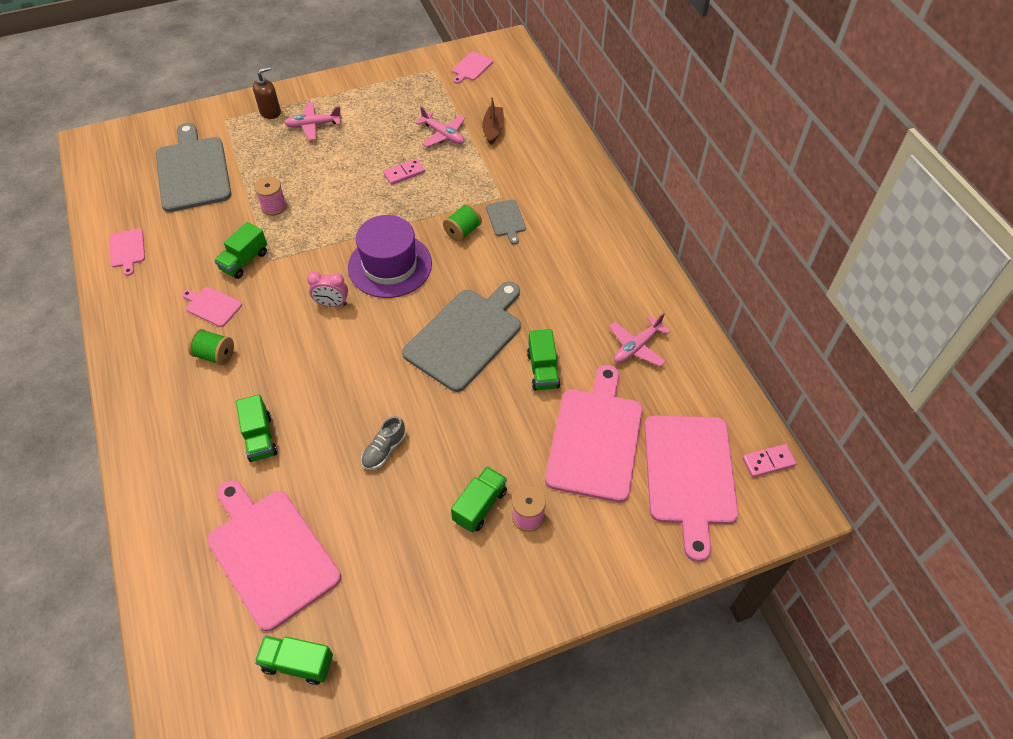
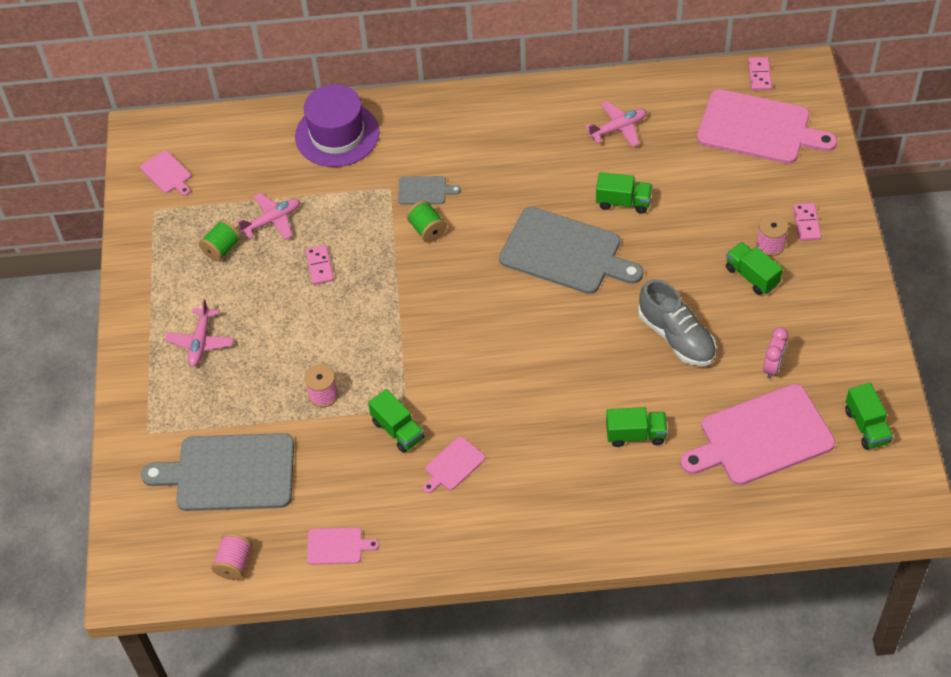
camera: 70 degrees left, 0 degrees up
green spool [188,329,234,365] -> green spool moved to [199,220,241,262]
brown soap dispenser [253,66,281,119] -> none
green truck [255,636,333,685] -> green truck turned 45 degrees counterclockwise [845,383,893,450]
pink clock [307,272,348,307] -> pink clock moved to [763,327,788,379]
purple hat [348,215,432,298] -> purple hat moved to [295,84,380,167]
grey shoe [361,416,406,470] -> grey shoe [638,279,716,366], size x1.78
grey cutting board [402,282,521,392] -> grey cutting board turned 150 degrees clockwise [499,207,643,294]
brown boat [482,97,504,145] -> none
pink cutting board [545,365,643,502] -> none
pink plane [609,313,670,367] -> pink plane turned 90 degrees counterclockwise [585,101,647,147]
none -> pink spool [211,533,252,580]
none -> pink domino [793,203,821,241]

